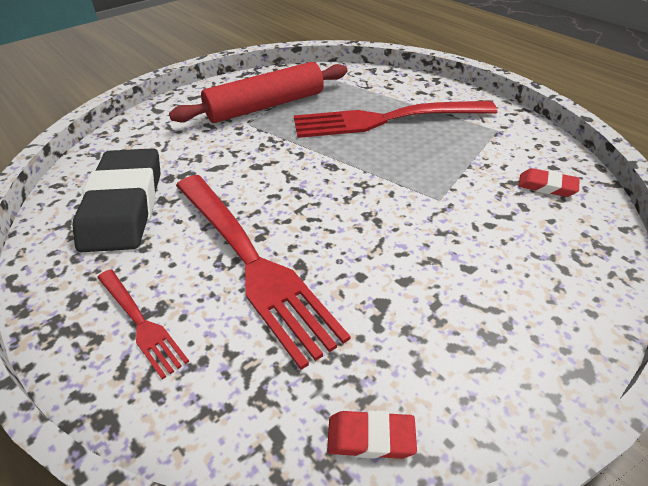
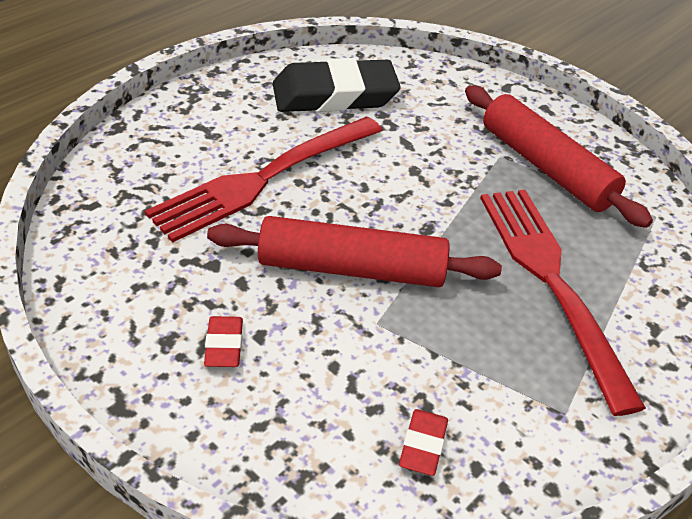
camera: 80 degrees right, 0 degrees up
red fork [97,269,189,380] -> none
red eraser [327,410,417,459] -> red eraser moved to [204,316,243,367]
none -> red rolling pin [207,216,502,287]

